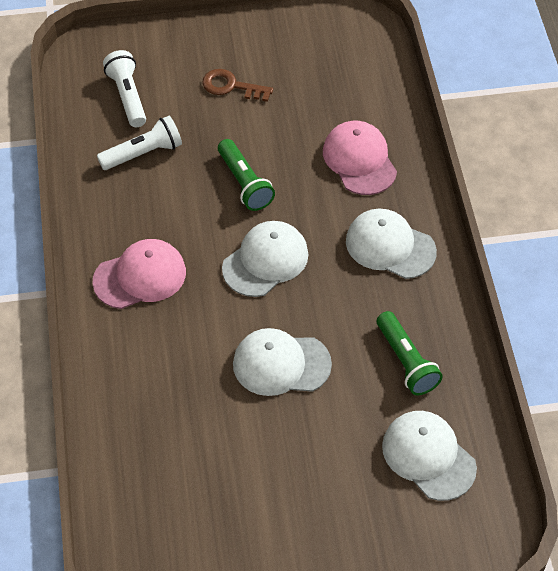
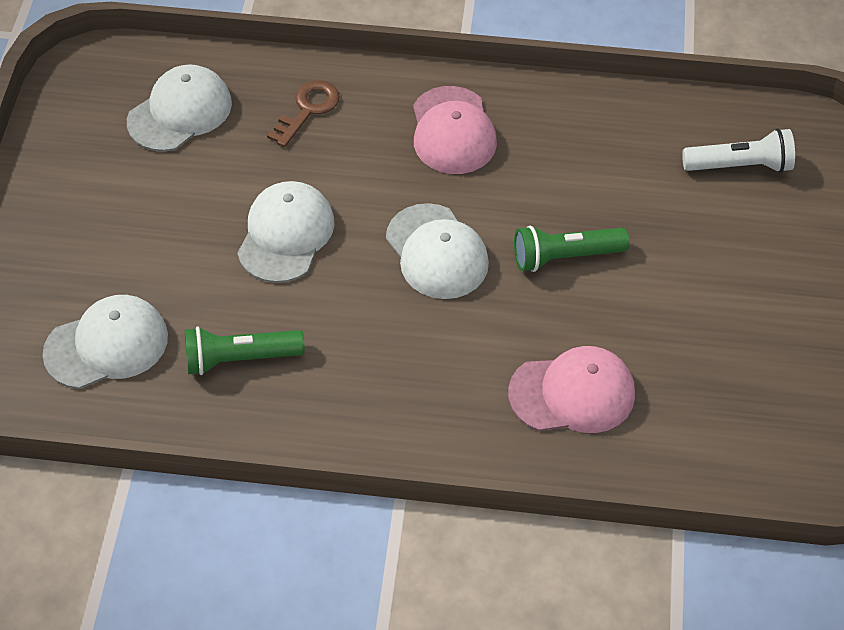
camera: 105 degrees right, 0 degrees up
white flashlight [97,116,182,170] -> none
brown key [202,69,273,102] -> brown key moved to [267,80,340,147]
white cap [346,209,437,279] -> white cap moved to [127,64,232,152]

